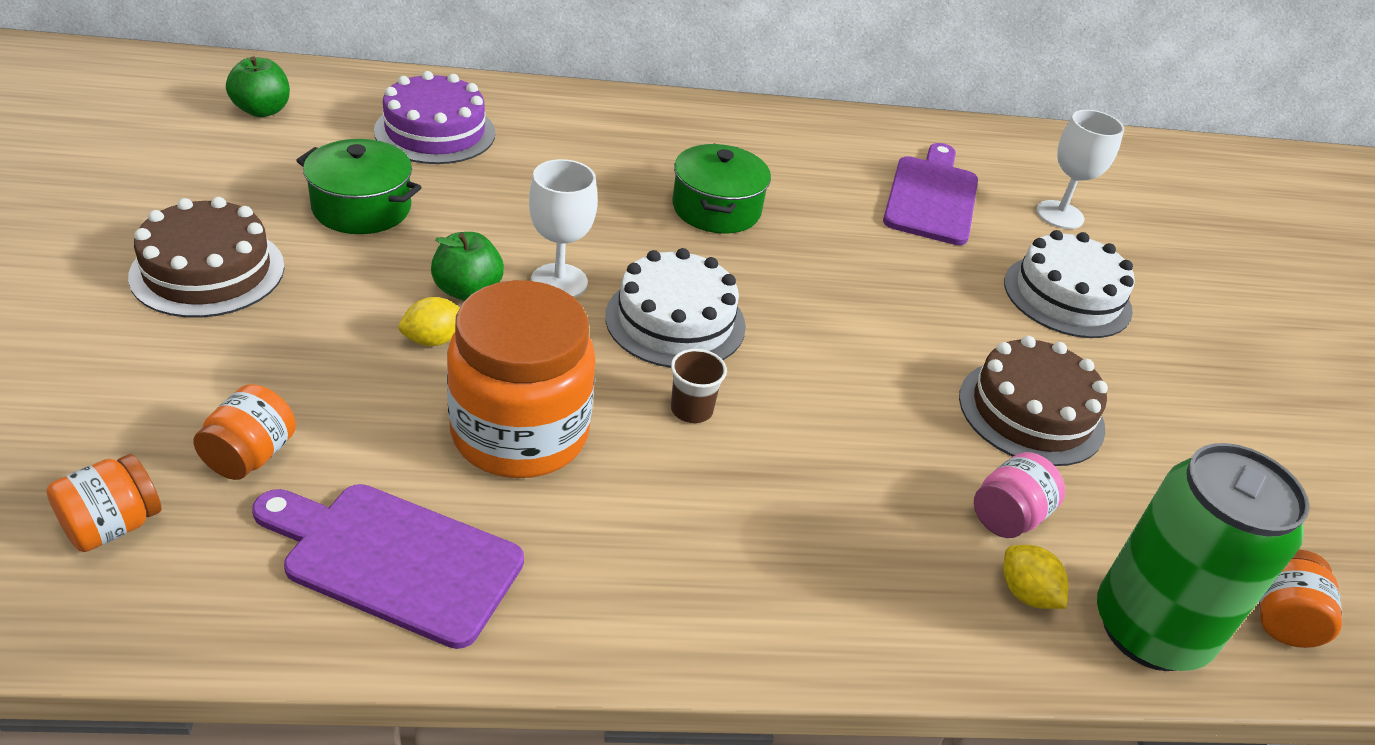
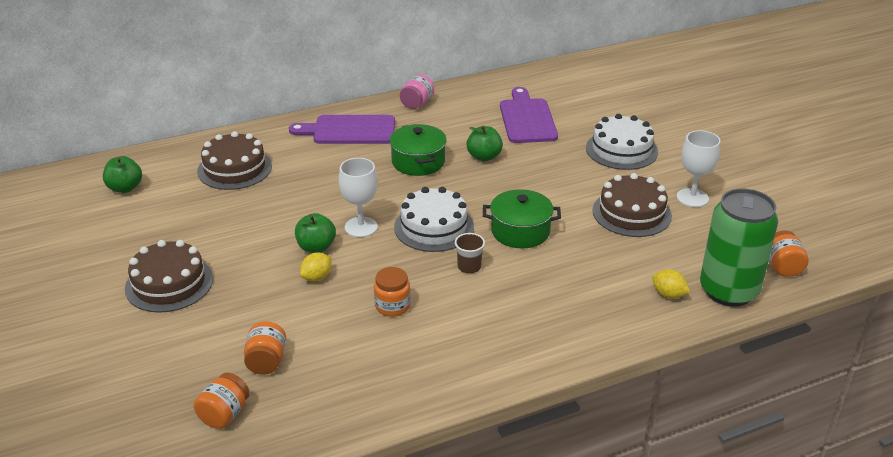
camera: 15 degrees left, 5 degrees down
purple cutting board [252,484,524,649] -> purple cutting board moved to [289,115,395,144]
green pot [296,139,422,234] -> green pot moved to [483,189,561,248]
purple cake [374,71,495,164] -> brown cake [197,131,272,190]
orange jar [447,280,595,478] -> orange jar [374,267,411,317], size x0.47
pink jar [974,452,1065,538] -> pink jar moved to [400,74,434,109]
white goblet [1036,110,1124,229] -> white goblet moved to [677,130,721,207]
none -> green apple [467,126,503,161]

